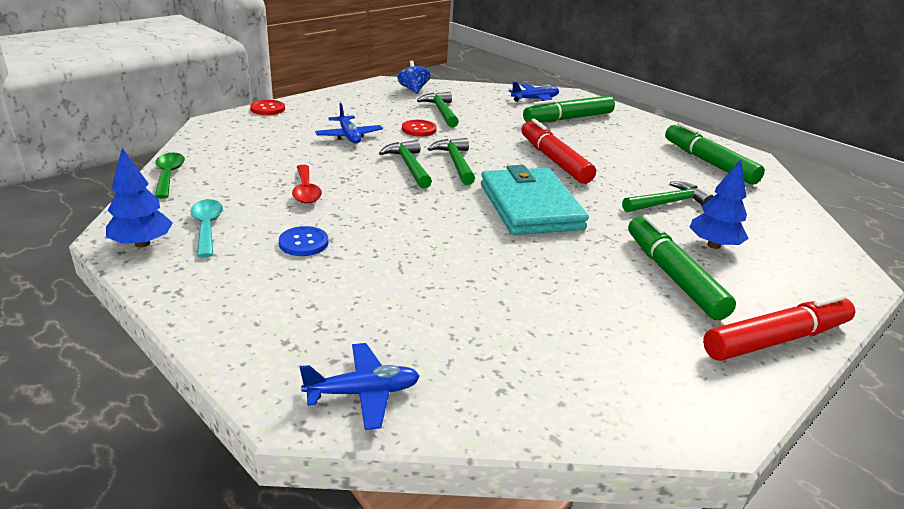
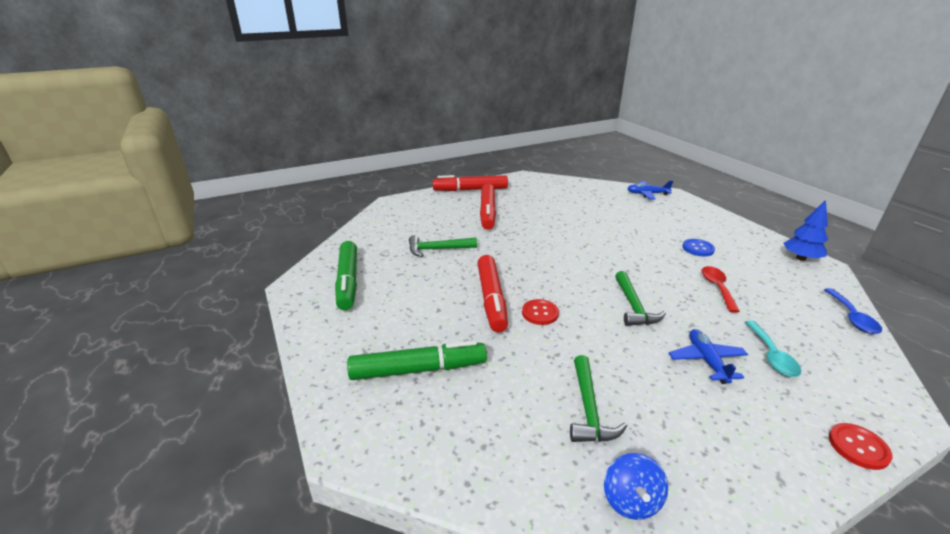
camera: 160 degrees left, 0 degrees up
green spoon [155,153,185,199] -> blue spoon [824,288,882,334]
turquoise spoon [190,199,223,258] -> turquoise spoon moved to [745,321,801,377]
red button [402,120,437,137] -> red button moved to [522,299,559,325]
green hammer [428,138,475,185] -> none
turquoise wallet [481,165,589,235] -> none
blue plane [509,82,559,102] -> none
green marker [628,214,736,320] -> red marker [480,184,496,230]
blue tree [689,159,749,249] -> none

